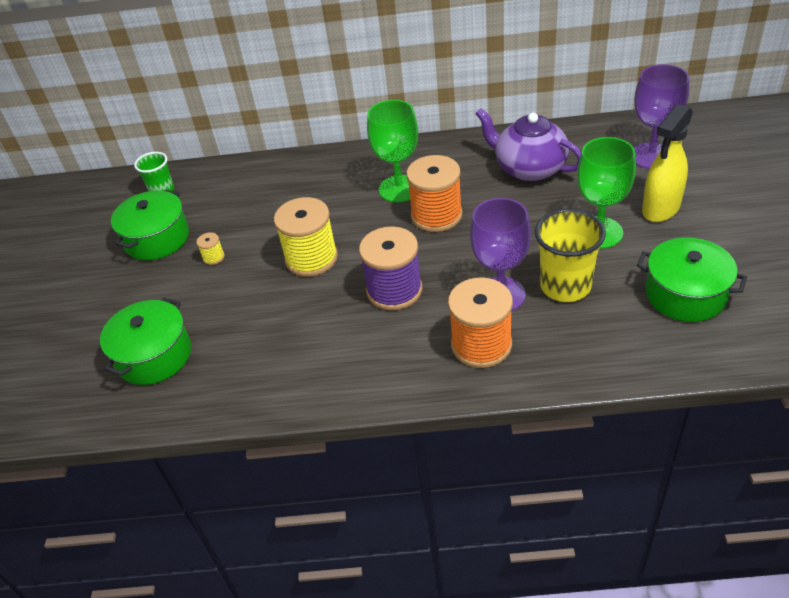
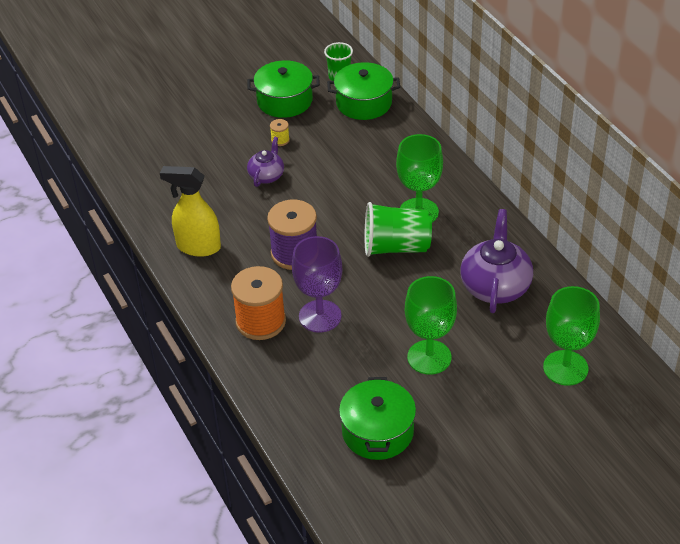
camera: 60 degrees right, 0 degrees up
green pot [100,298,191,385] -> green pot moved to [327,62,400,120]
yellow spool [274,197,338,277] -> none
orange spool [406,155,463,232] -> green cup [365,202,432,257]
yellow cup [535,209,606,302] -> none
purple goblet [634,64,689,169] -> green goblet [543,286,600,386]
yellow spray bottle [642,104,693,222] -> yellow spray bottle moved to [160,166,221,257]
none -> purple teapot [247,137,284,187]

